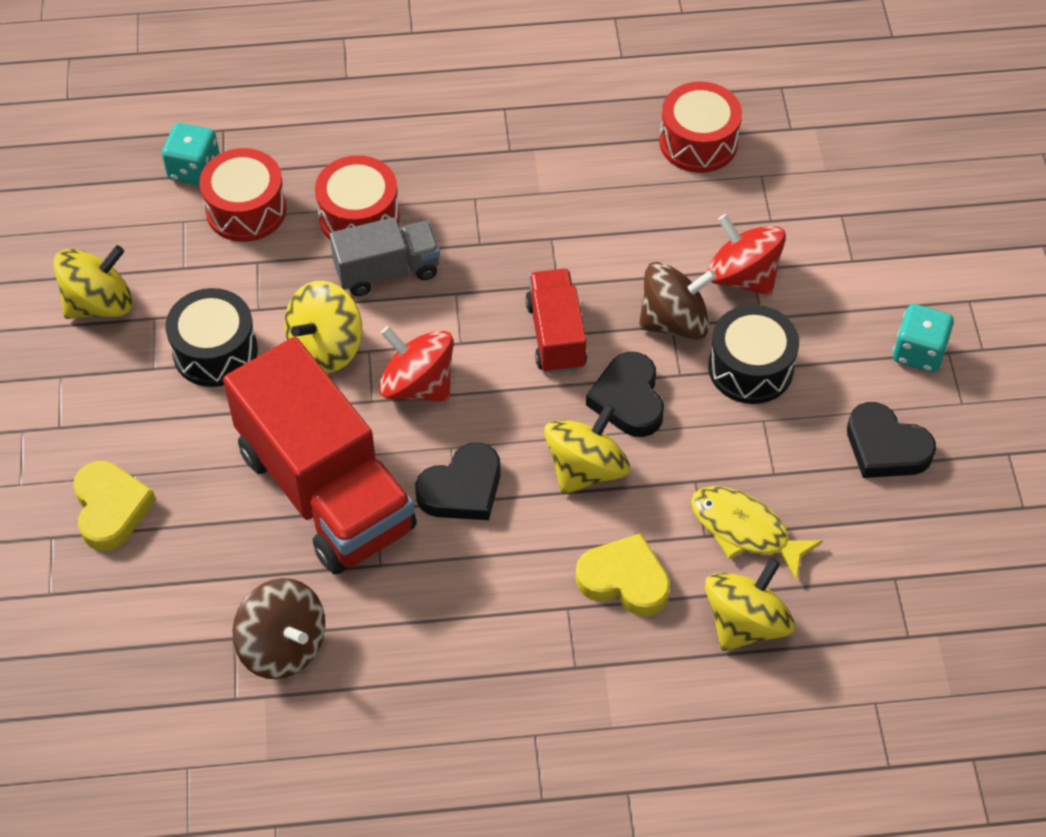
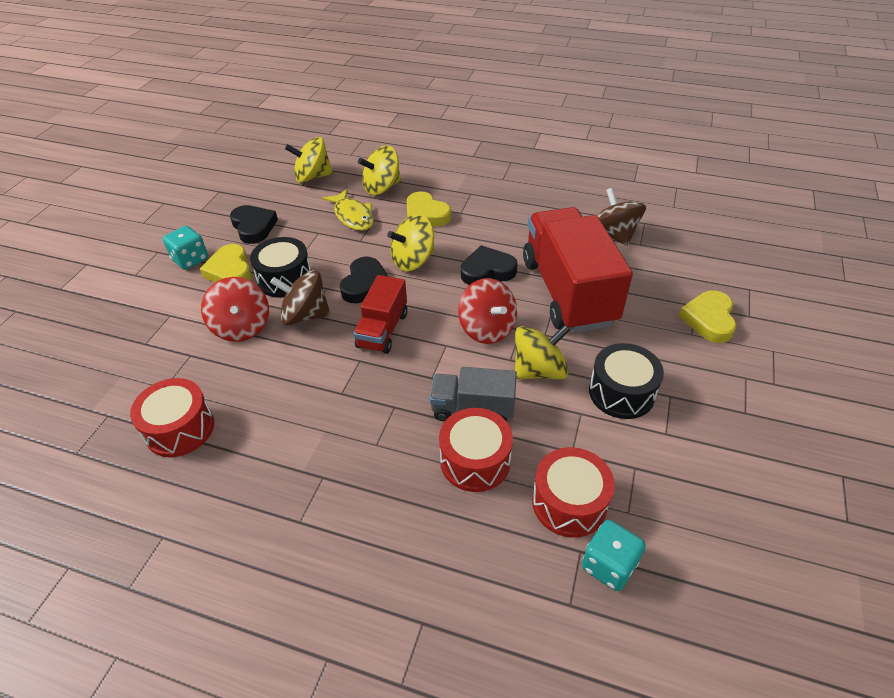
camera: 155 degrees left, 10 degrees down
yellow spinning top [53,245,132,319] -> yellow spinning top moved to [285,137,333,183]
none -> yellow heart [200,244,252,283]

